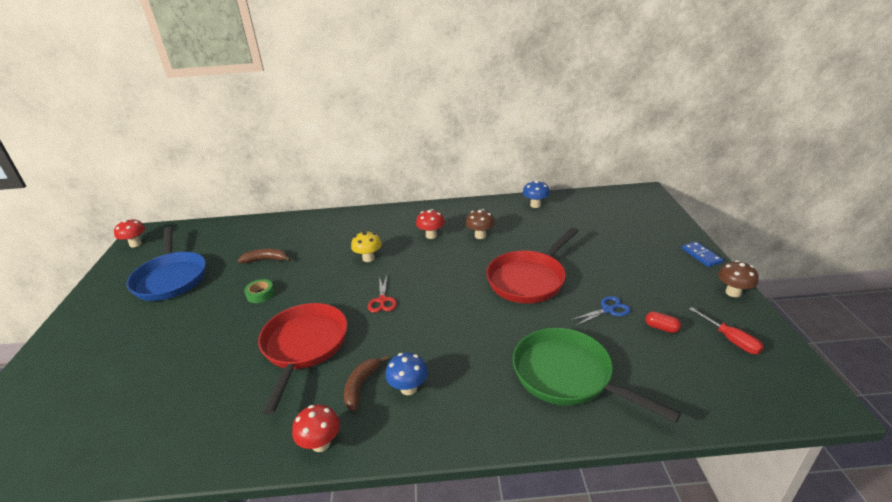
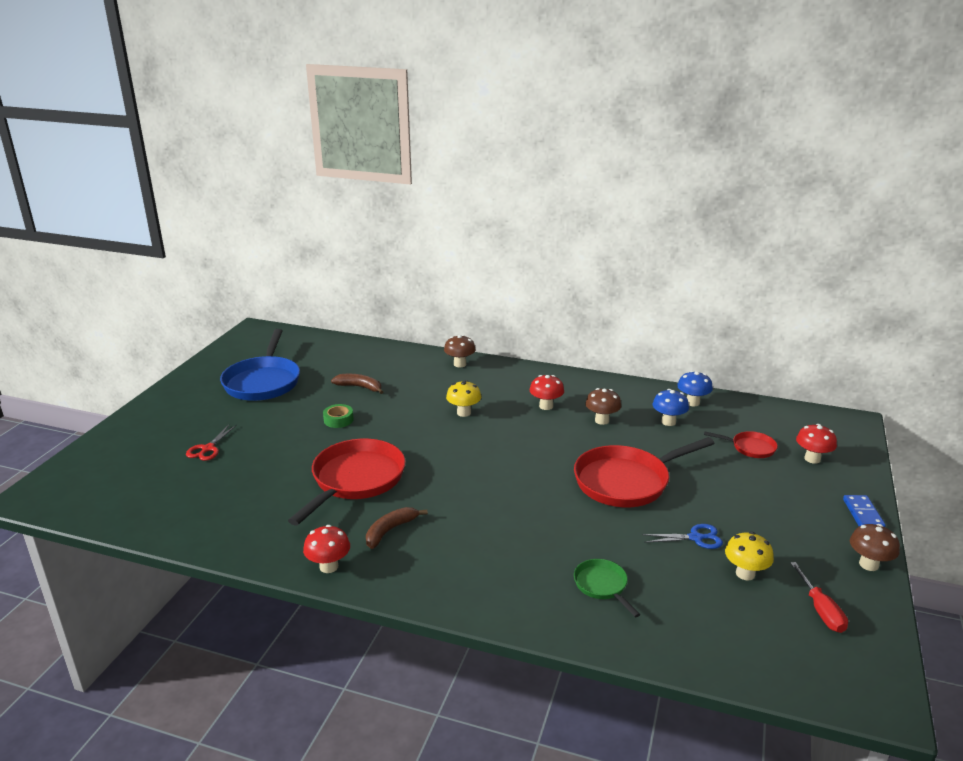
camera: 20 degrees right, 5 degrees down
red mushroom [114,219,145,247] -> red mushroom moved to [796,424,837,464]
red scissors [368,275,397,313] -> red scissors moved to [186,425,237,461]
blue mushroom [385,353,428,395] -> blue mushroom moved to [653,389,689,426]
green pan [513,328,681,423] -> green pan [574,559,640,617], size x0.48
red capsule [645,311,681,333] -> yellow mushroom [725,532,774,581]
none -> brown mushroom [444,335,476,368]
none -> red pan [704,431,778,458]

